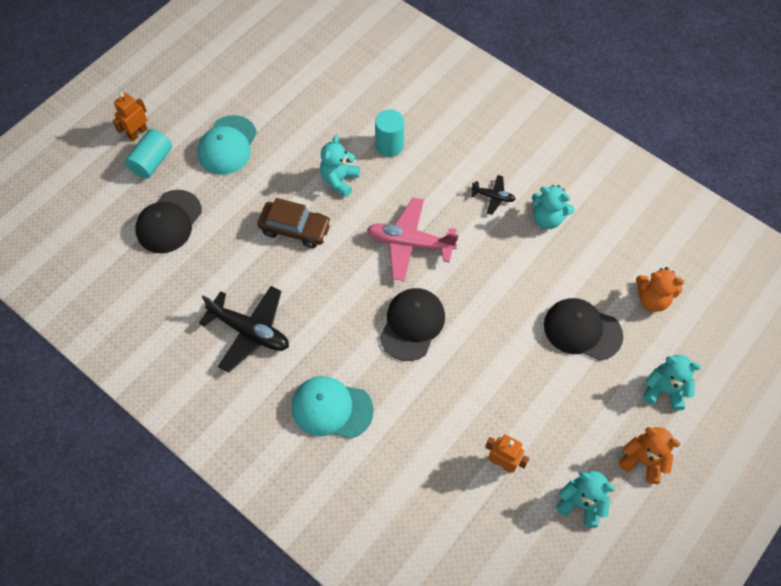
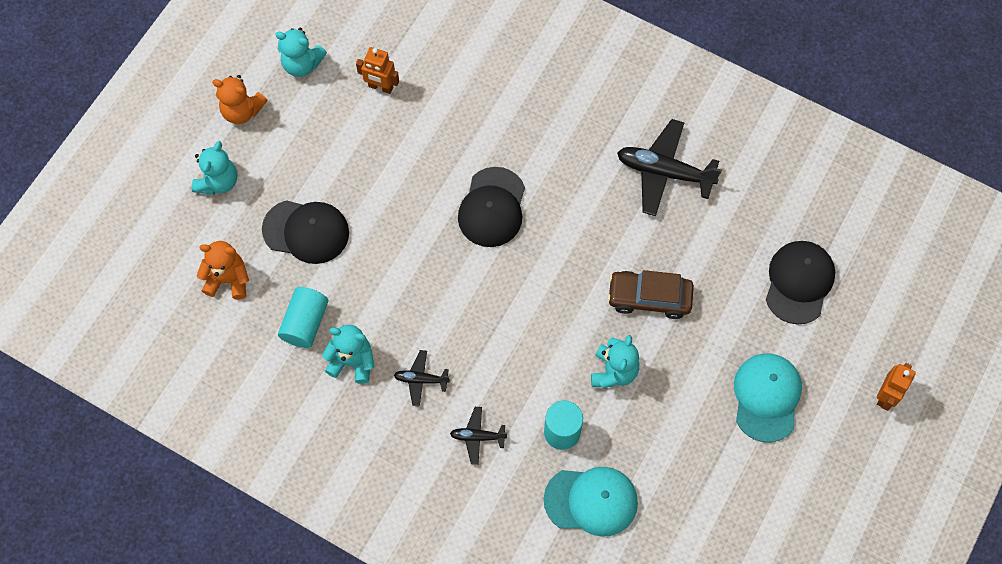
camera: 170 degrees right, 5 degrees up
turquoise cylinder [125,129,172,179] -> turquoise cylinder moved to [278,287,328,348]
turquoise cap [291,376,374,439] -> turquoise cap moved to [544,467,638,537]
pink plane [367,198,458,281] -> none
turquoise teddy bear [643,355,701,411] -> turquoise teddy bear turned 75 degrees counterclockwise [192,141,237,195]
none -> black plane [450,407,507,465]

